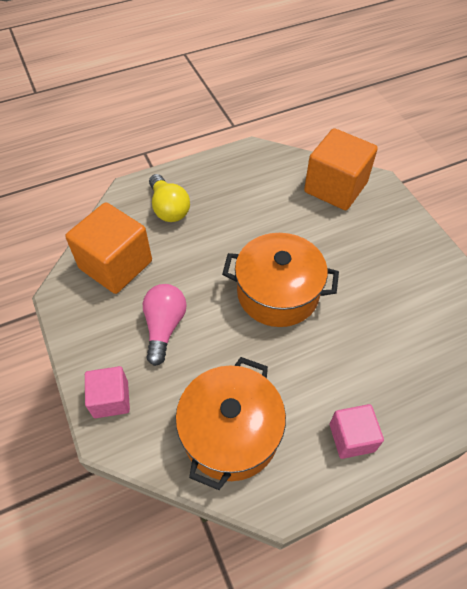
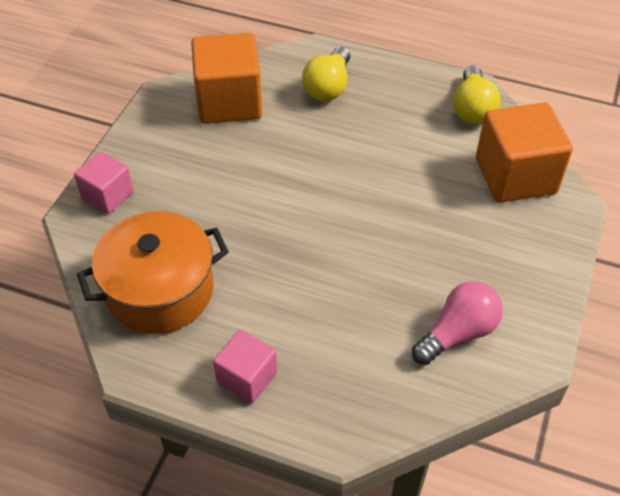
camera: 45 degrees right, 5 degrees down
pink light bulb [143,284,187,366] -> pink light bulb moved to [412,281,503,365]
orange pot [222,233,339,327] -> none
none -> yellow light bulb [453,66,501,124]

